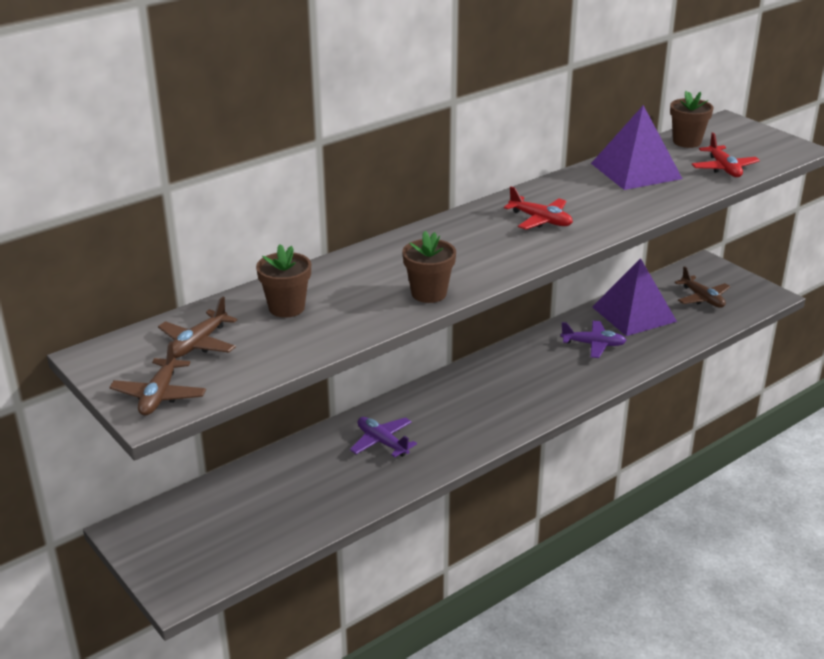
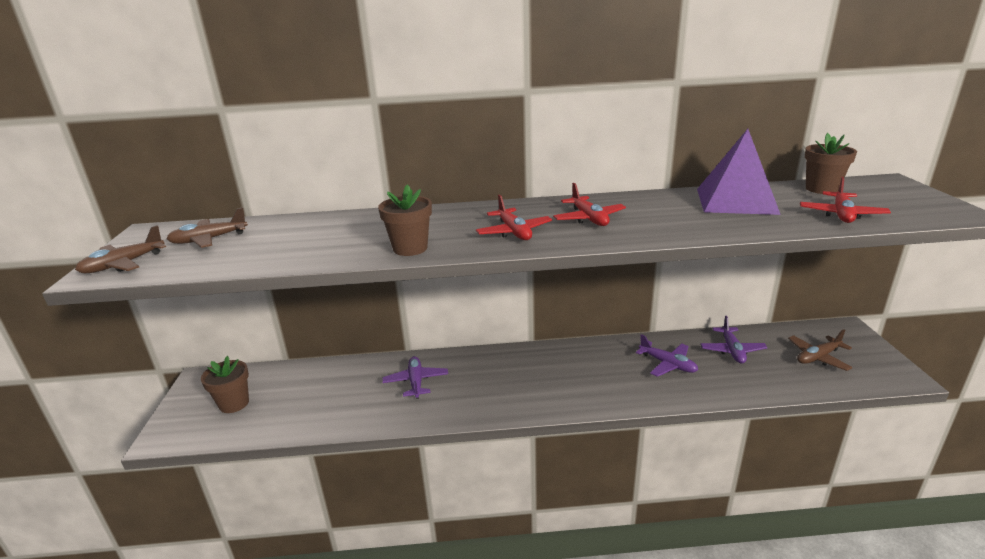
camera: 35 degrees right, 5 degrees down
brown flower pot [256,244,311,318] -> brown flower pot moved to [201,356,249,413]
purple pyramid [592,258,677,336] -> purple plane [700,316,768,364]
brown plane [675,266,731,308] -> brown plane turned 60 degrees clockwise [788,329,853,371]
none -> red plane [476,195,552,240]

